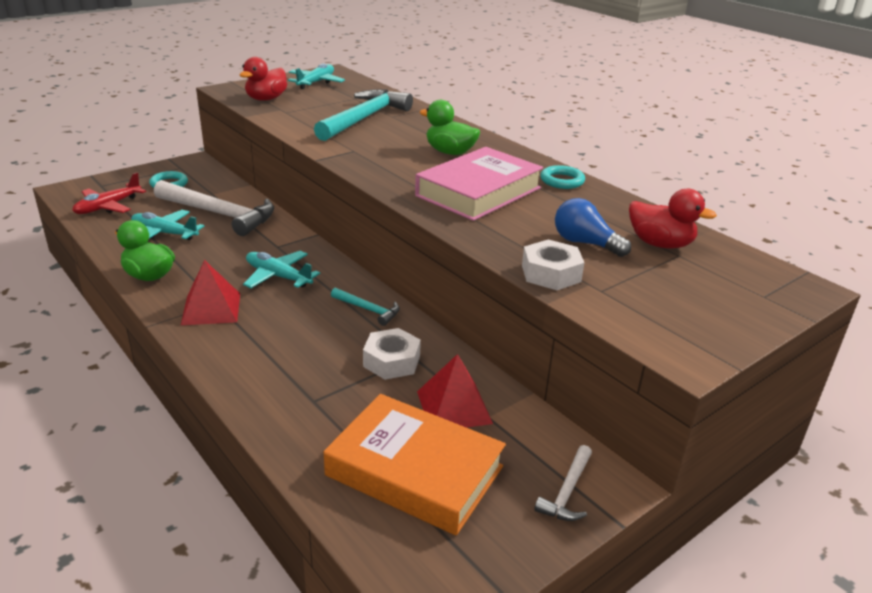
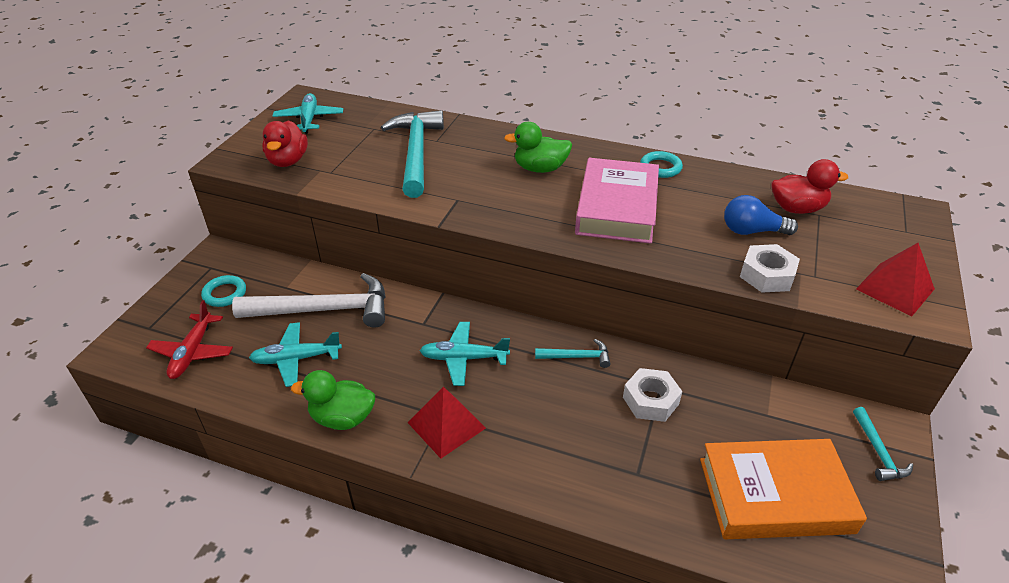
camera: 30 degrees left, 10 degrees up
red pyramid [417,354,493,428] -> red pyramid moved to [856,243,935,317]
white hammer [534,445,592,521] -> turquoise hammer [853,407,913,481]

